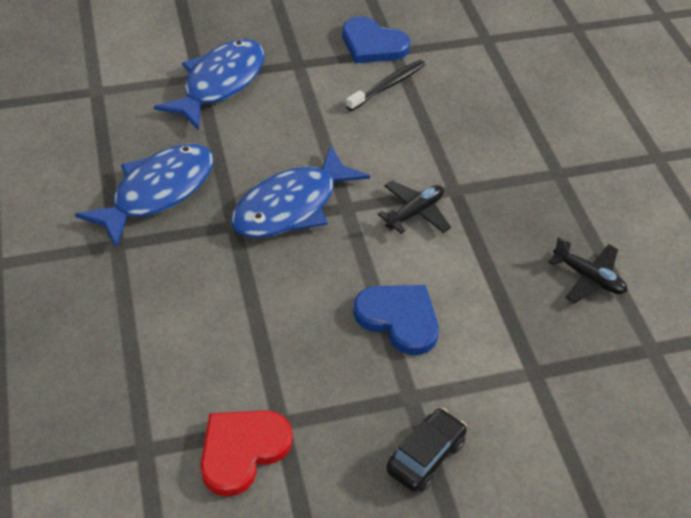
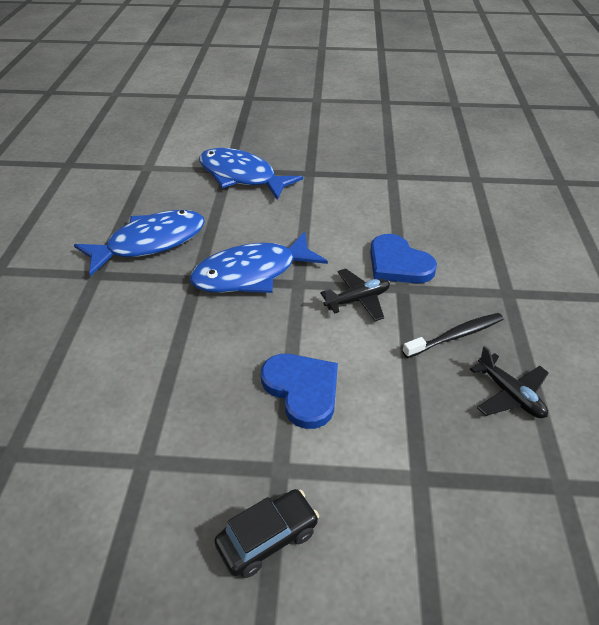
camera: 20 degrees right, 5 degrees down
blue fish [154,39,265,130] -> blue fish turned 105 degrees counterclockwise [199,148,303,200]
red heart [200,410,293,497] -> none
blue heart [342,17,410,63] -> blue heart moved to [370,234,437,283]
black toothbrush [346,60,426,111] -> black toothbrush moved to [402,313,504,358]

